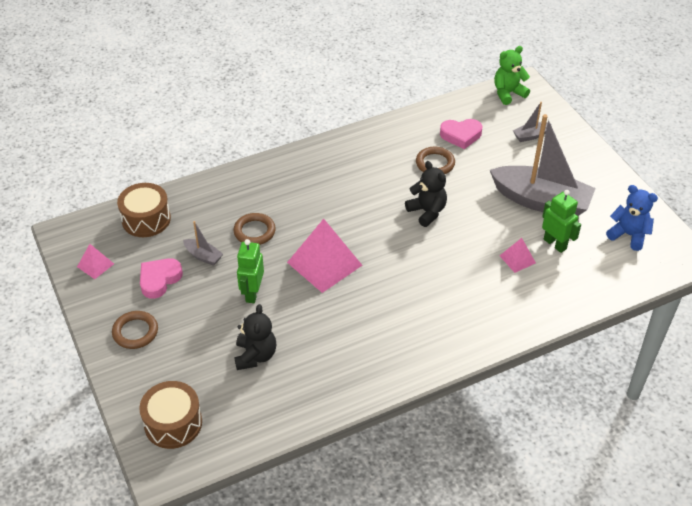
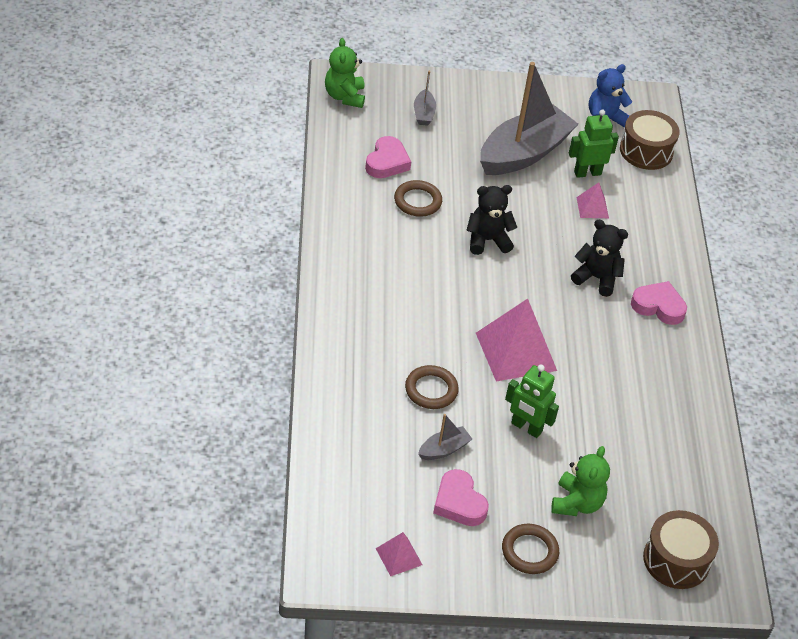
camera: 70 degrees left, 0 degrees up
brown drum [117,183,171,237] -> brown drum moved to [620,110,680,170]
black teddy bear [234,304,276,370] -> black teddy bear moved to [571,220,628,297]
none -> green teddy bear [551,446,610,516]
none -> pink heart [631,281,687,325]

